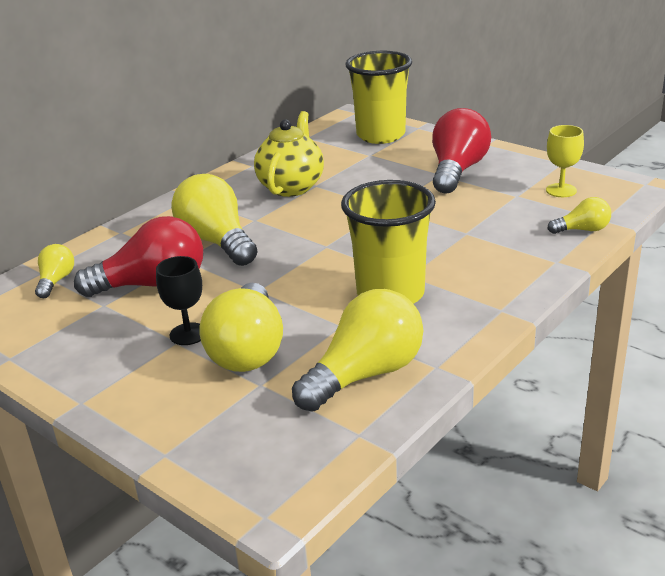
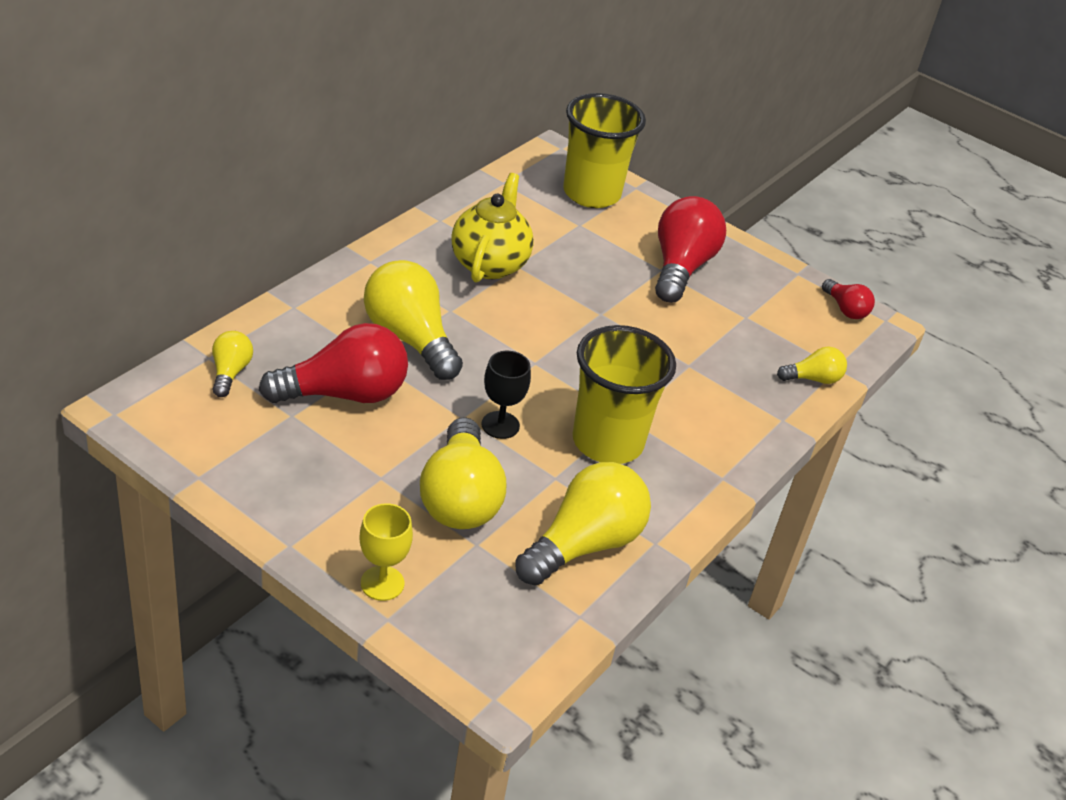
camera: 10 degrees left, 10 degrees up
black goblet [156,256,202,345] -> black goblet moved to [482,351,531,439]
yellow goblet [546,125,584,197] -> yellow goblet moved to [360,503,413,601]
none -> red light bulb [822,279,875,319]

